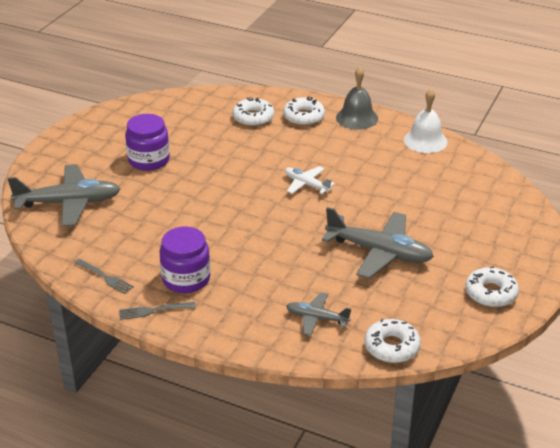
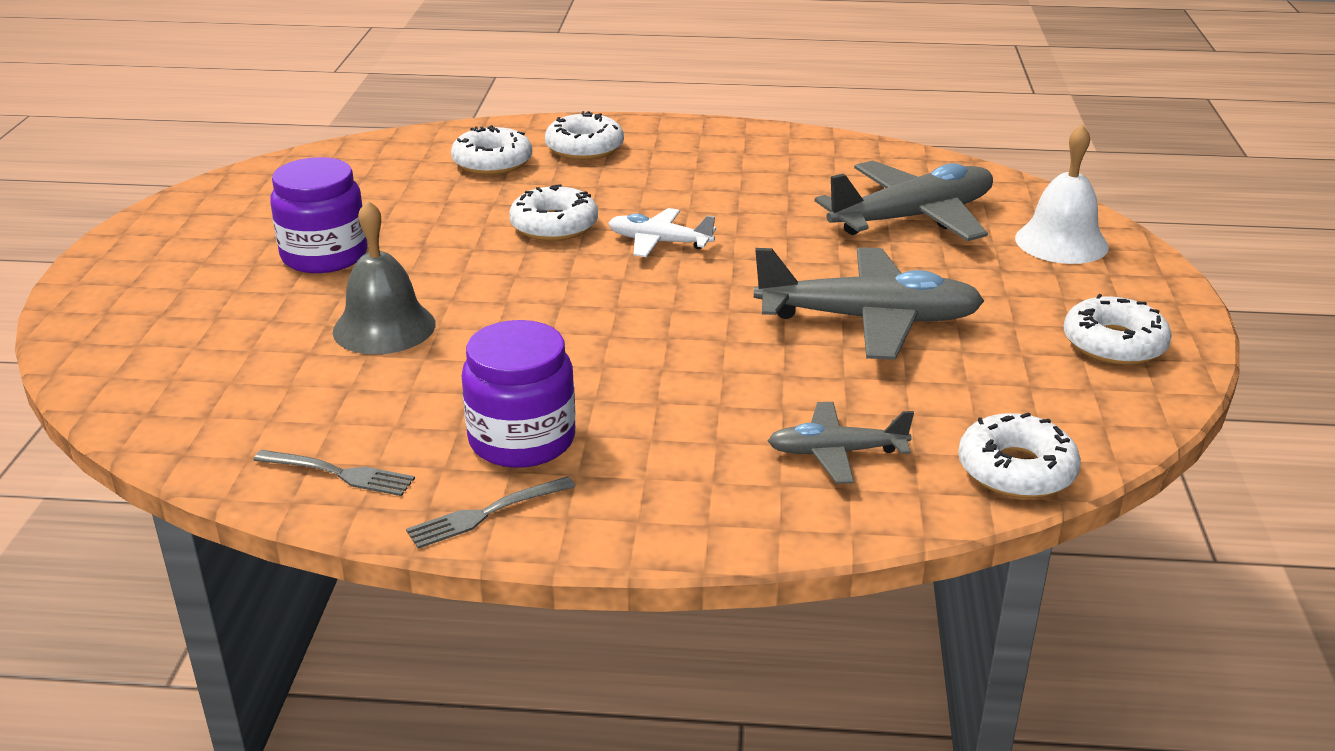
camera: 20 degrees left, 5 degrees down
grey plane [8,164,120,227] -> grey plane moved to [815,161,993,241]
grey bell [336,67,378,129] -> grey bell moved to [333,200,436,355]
white bell [404,89,448,153] -> white bell moved to [1015,124,1109,264]
none -> white donut [509,184,598,241]

